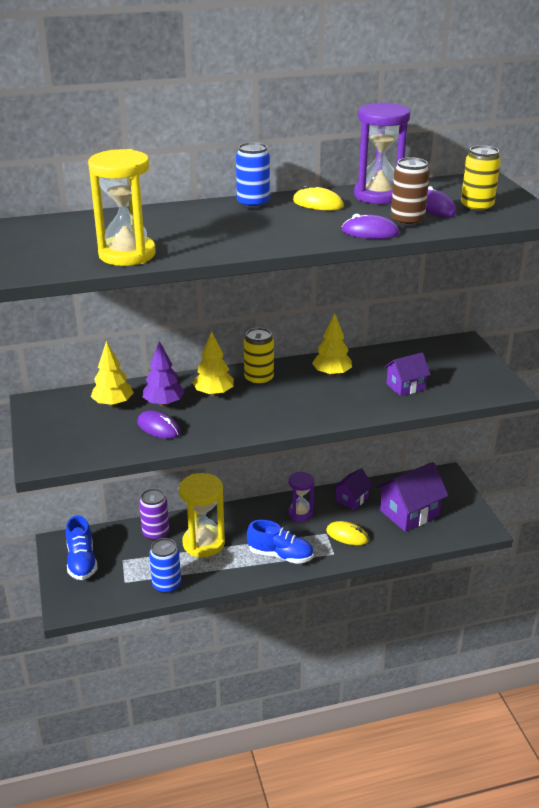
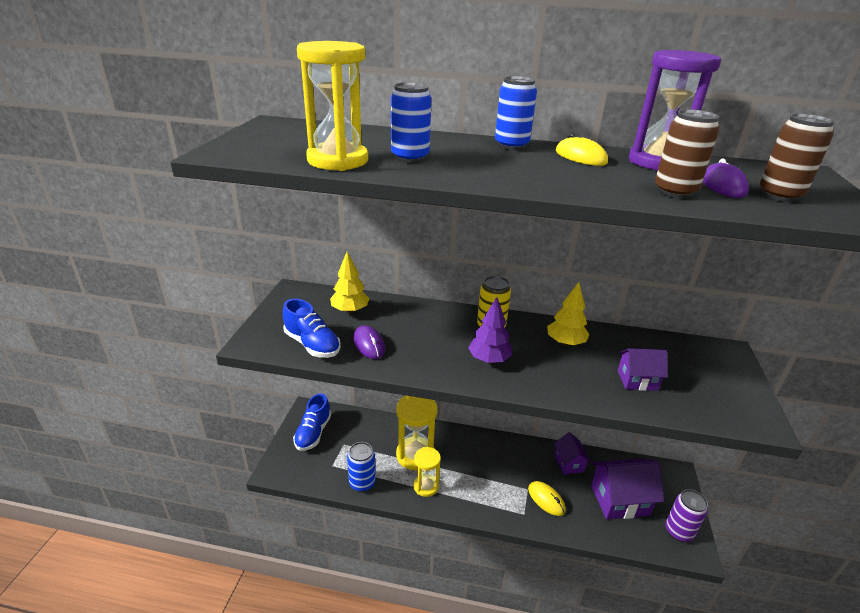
camera: 25 degrees right, 0 degrees up
purple can [139,489,169,541] -> purple can moved to [665,489,708,542]
purple tree [143,341,185,407] -> purple tree moved to [468,297,512,363]
yellow tree [193,331,234,396] -> none
blue shoe [247,520,314,564] -> blue shoe moved to [283,299,341,358]
purple hourglass [288,472,314,521] -> none
purple house [333,468,373,510] -> purple house turned 75 degrees counterclockwise [554,432,591,474]
purple mouse [342,214,399,239] -> none
yellow can [461,145,501,213] -> brown can [760,113,835,202]
none -> blue can [391,82,431,163]
none -> yellow hourglass [413,447,441,497]

